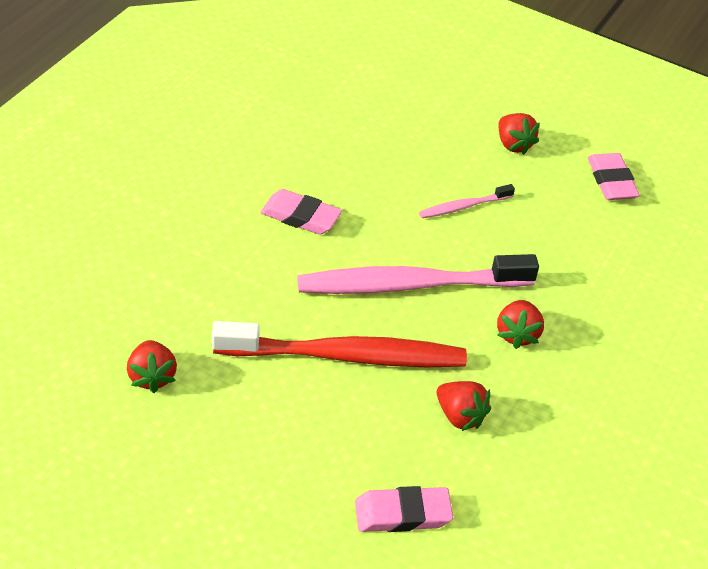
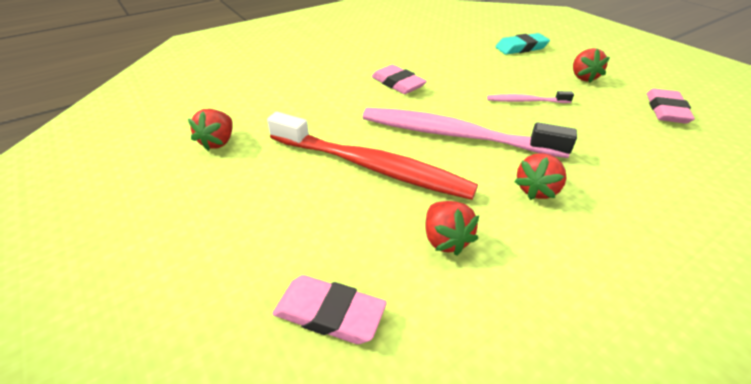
camera: 30 degrees right, 5 degrees down
none -> turquoise eraser [495,33,550,55]

